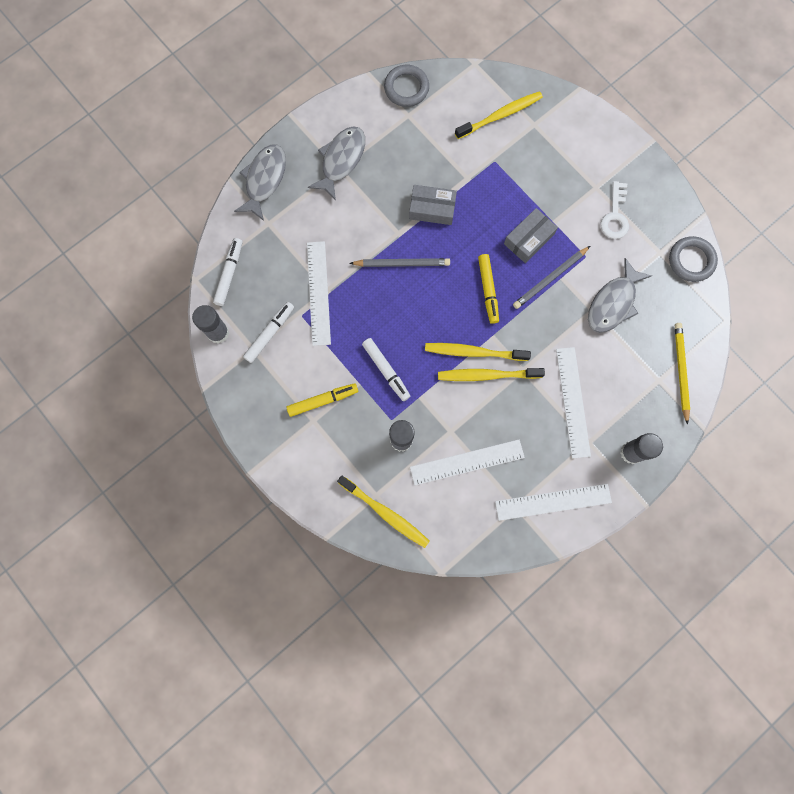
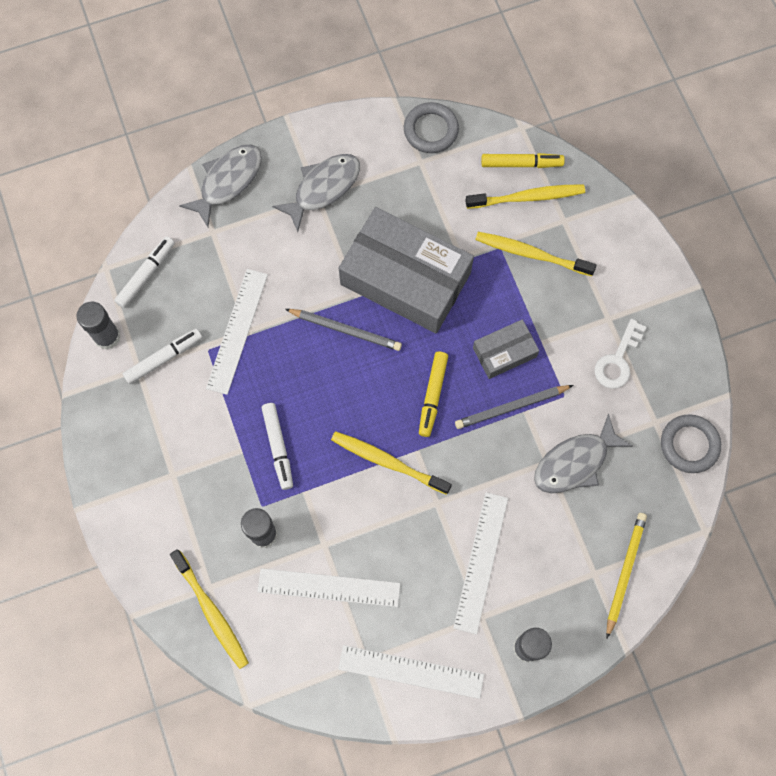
camera: 20 degrees right, 5 degrees down
yellow marker [286,383,358,417] -> yellow marker moved to [481,153,565,168]
grey box [409,185,457,225] -> grey box [339,207,474,333], size x2.08
yellow toothbrush [438,368,545,381] -> yellow toothbrush moved to [475,232,596,276]

